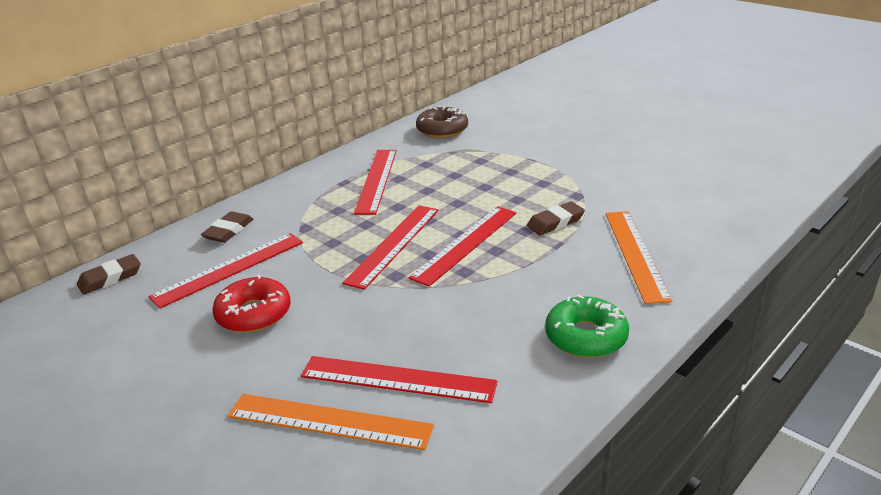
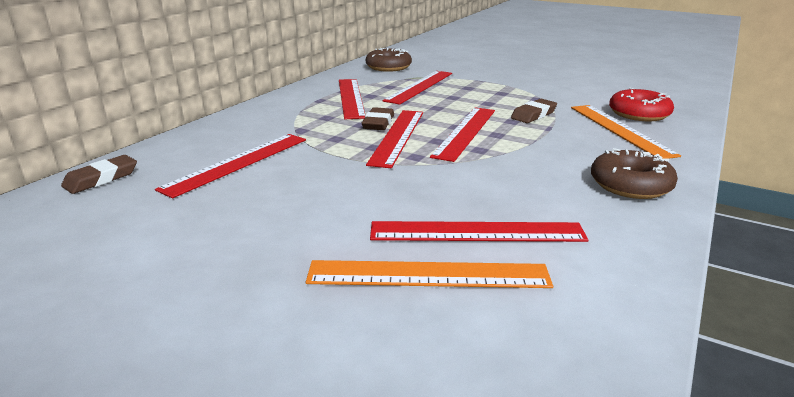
camera: 15 degrees left, 5 degrees down
brown eraser [201,211,253,243] -> brown eraser moved to [362,107,394,130]
red donut [212,274,291,333] -> red donut moved to [609,88,674,122]
green donut [545,295,629,358] -> brown donut [591,148,678,199]
none -> red ruler [383,71,452,105]

